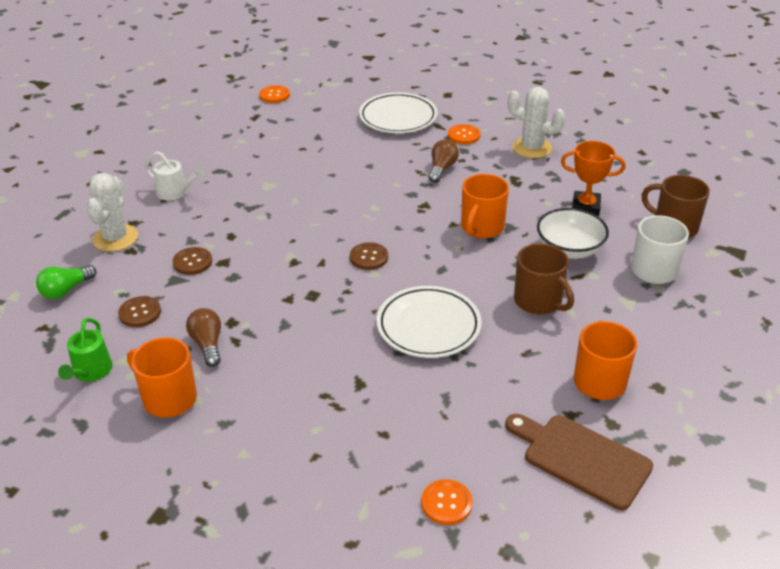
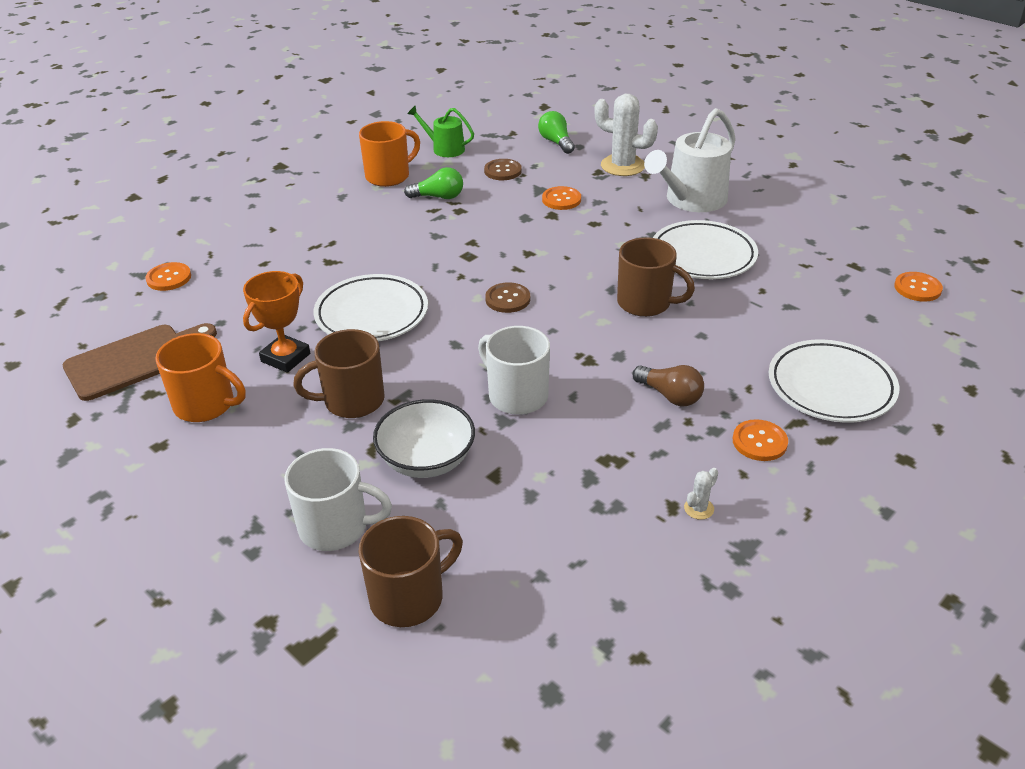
camera: 110 degrees right, 0 degrees up
white watering can [144,151,205,200] -> white watering can [644,108,736,212], size x1.77
brown button [173,247,212,275] -> orange button [542,186,581,210]
brown light bulb [186,308,221,367] -> green light bulb [404,167,463,199]
orange mug [461,174,509,238] -> white mug [478,326,550,415]
white cactus [508,87,566,158] -> white cactus [684,468,718,520], size x0.43
orange trophy [561,141,625,216] -> orange trophy moved to [243,271,310,373]
none -> brown mug [617,237,695,317]
none -> white plate [653,220,758,279]

